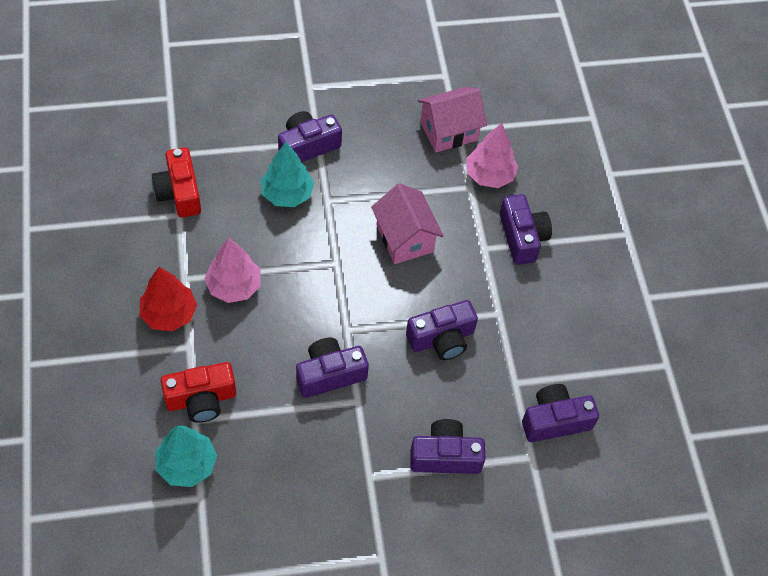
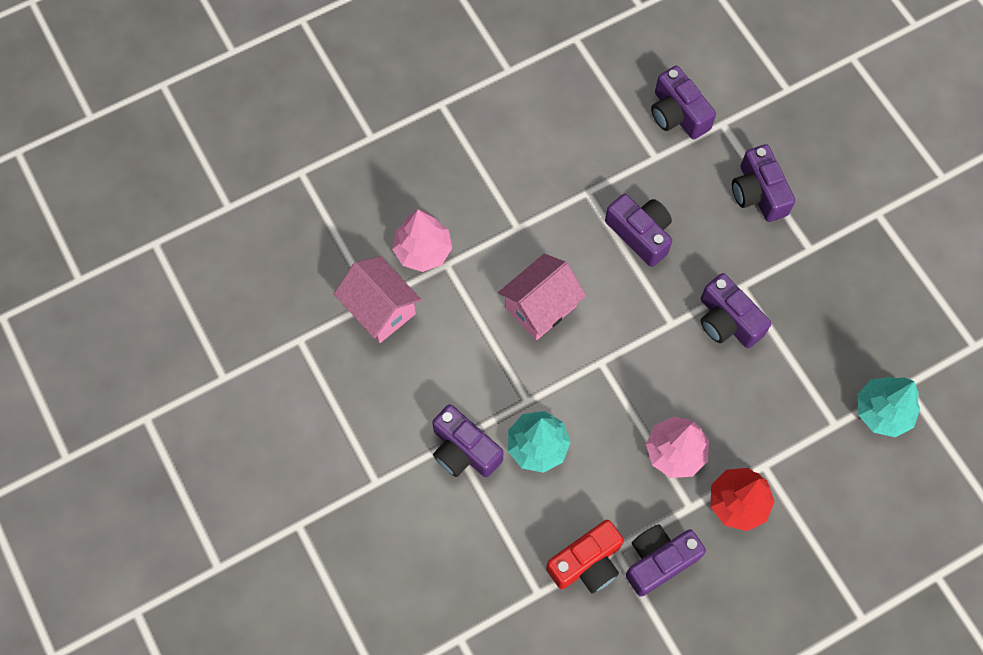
camera: 105 degrees left, 10 degrees up
red camera [161,362,236,423] -> none
purple camera [500,194,552,265] -> purple camera moved to [626,524,706,597]

